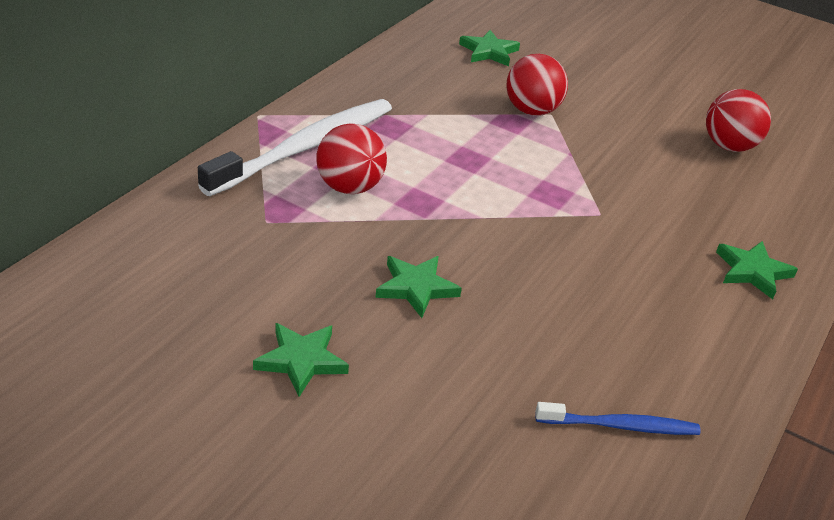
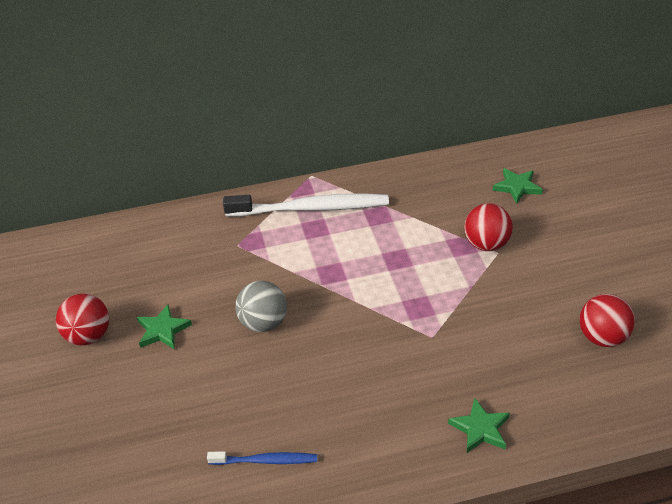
camera: 50 degrees right, 5 degrees up
red ball [316,123,387,194] -> red ball moved to [56,294,109,345]
green star [375,256,462,318] -> grey ball [235,281,287,332]
blue toothbrush [536,402,701,435] -> blue toothbrush turned 45 degrees counterclockwise [207,451,317,465]

